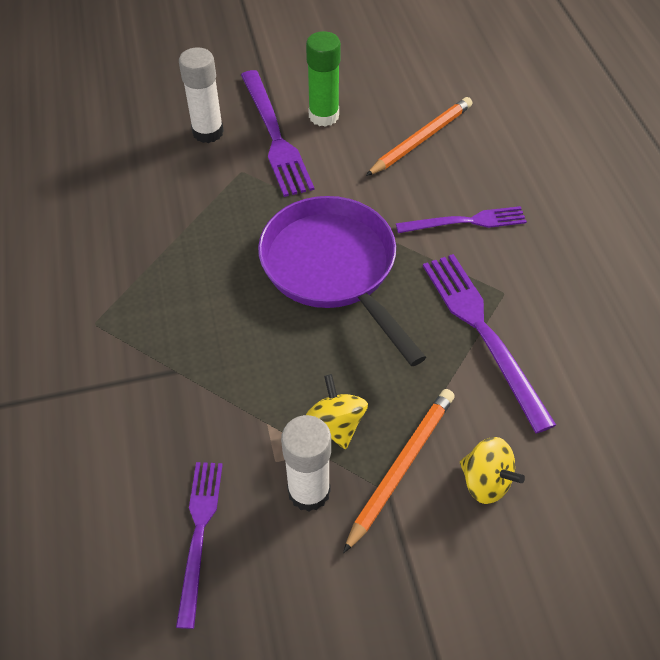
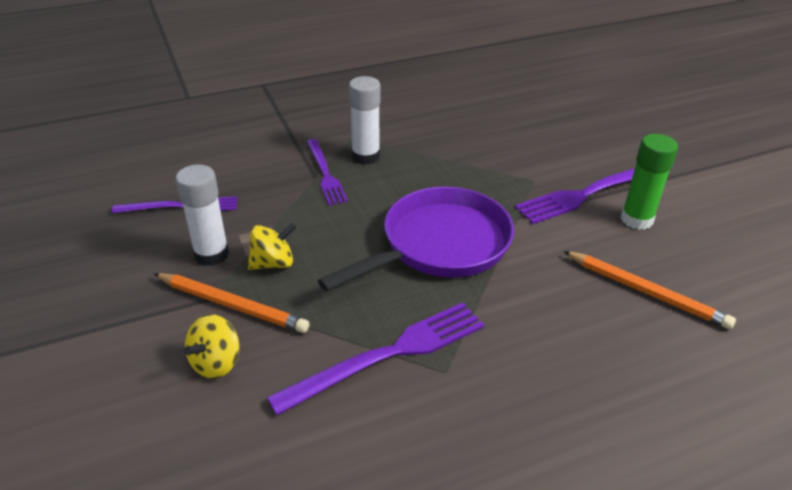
camera: 80 degrees right, 15 degrees down
white glue stick [179,47,224,143] -> white glue stick moved to [349,76,380,165]
purple fork [396,206,527,233] -> purple fork moved to [307,139,348,205]

